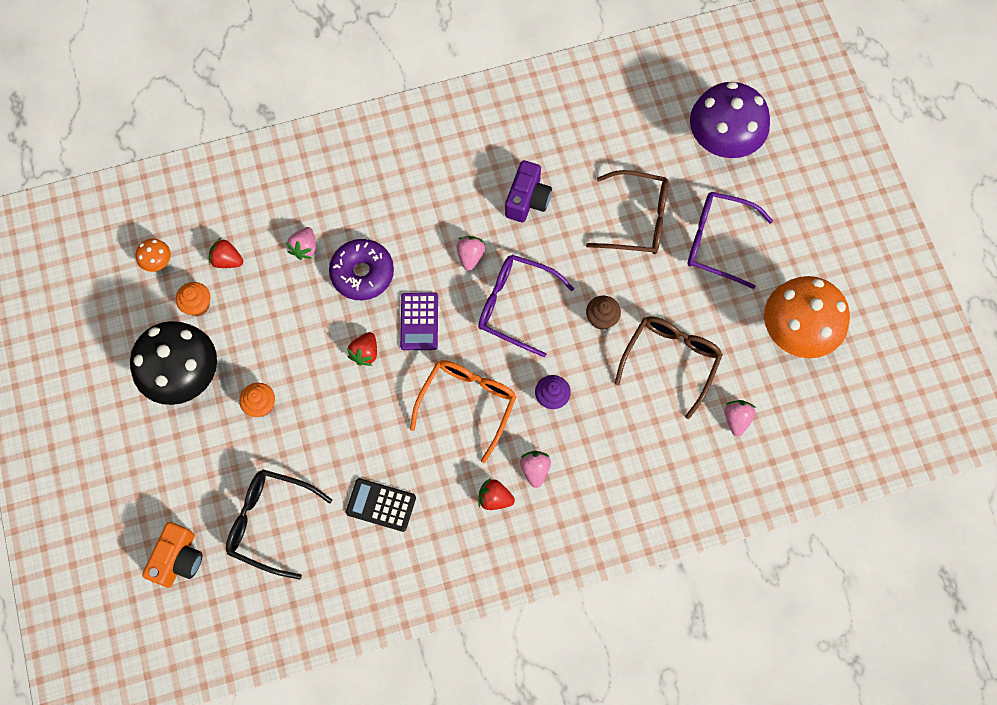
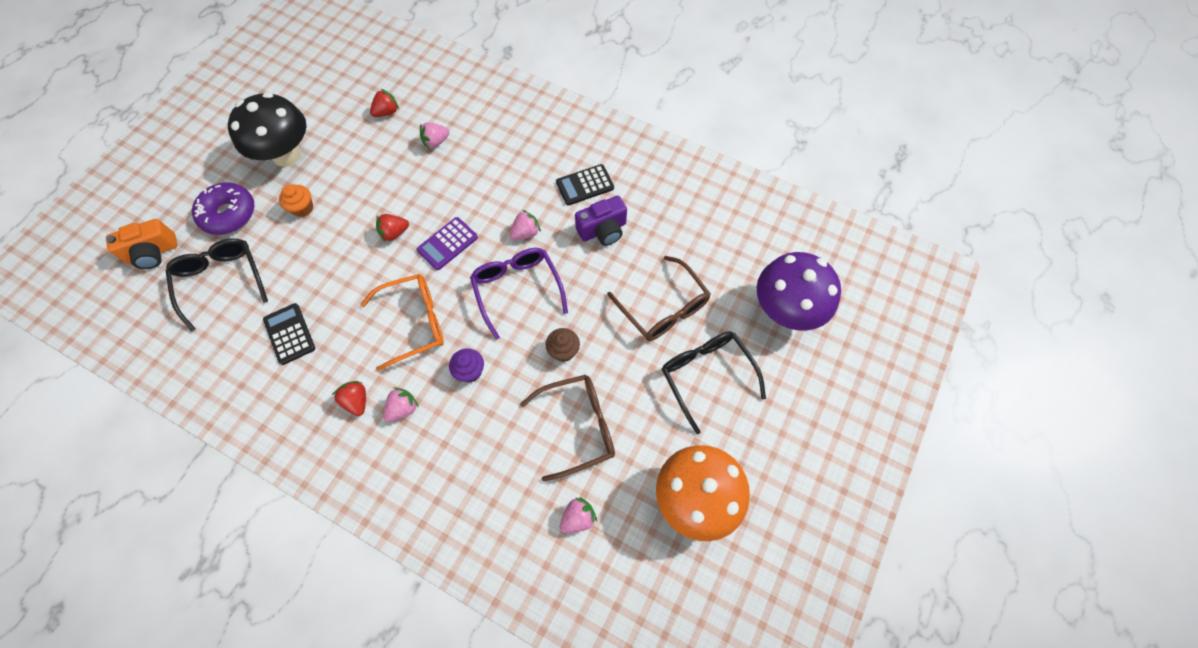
camera: 45 degrees right, 5 degrees down
orange mushroom [136,239,171,272] -> none
orange cupcake [176,282,210,316] -> none
red strawberry [209,238,243,268] -> red strawberry turned 75 degrees clockwise [370,89,399,117]
purple donut [329,239,394,300] -> purple donut moved to [192,182,254,235]
purple glasses [688,192,773,289] -> black glasses [662,331,766,434]
none -> black calculator [556,164,614,205]

